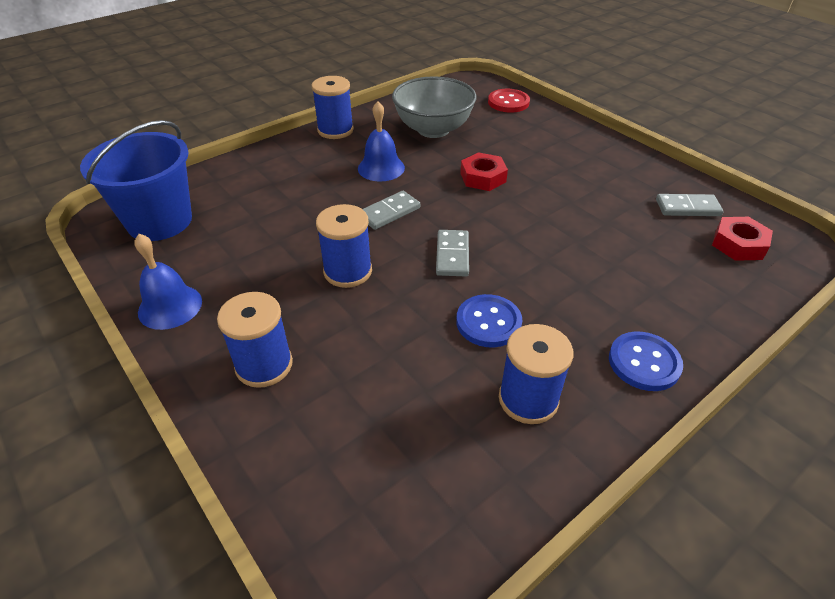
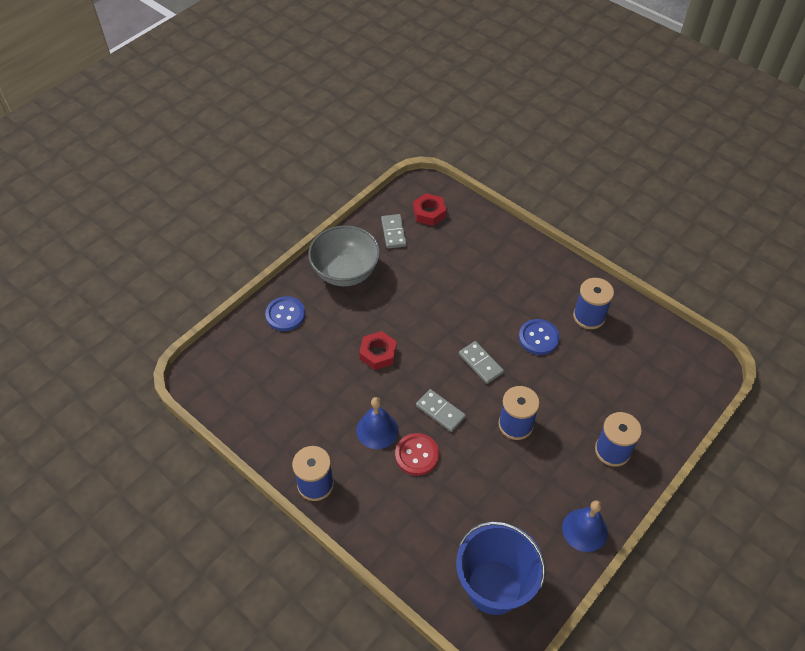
camera: 100 degrees left, 10 degrees up
grey bowl [392,76,477,138] -> grey bowl moved to [308,225,380,286]
grey domino [436,230,469,276] -> grey domino turned 60 degrees clockwise [459,341,504,384]
red button [488,89,530,113] -> red button moved to [395,433,439,476]
blue button [609,332,683,391] -> blue button moved to [265,296,305,331]

